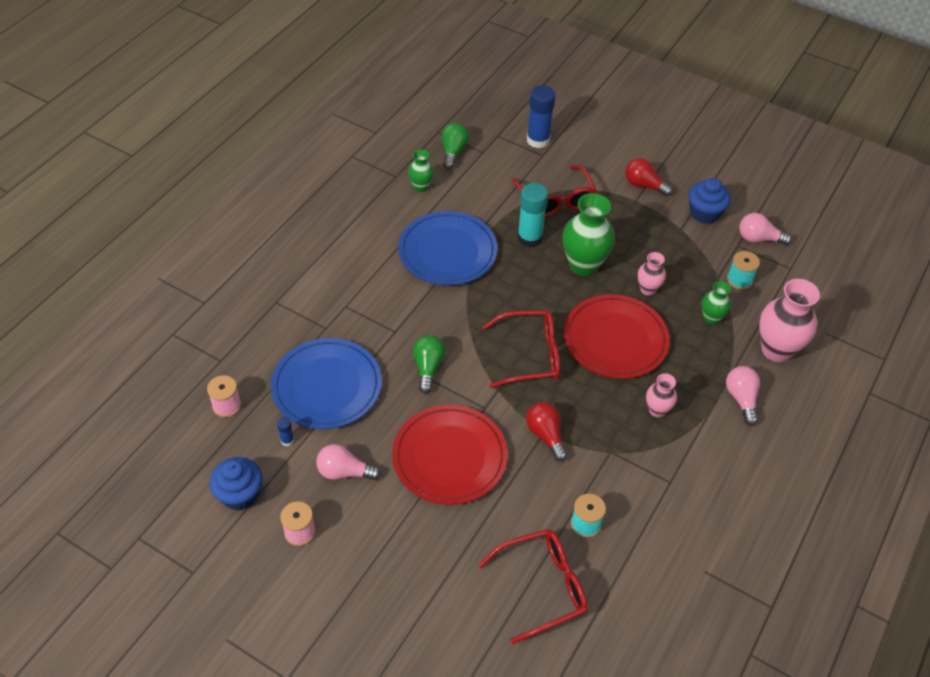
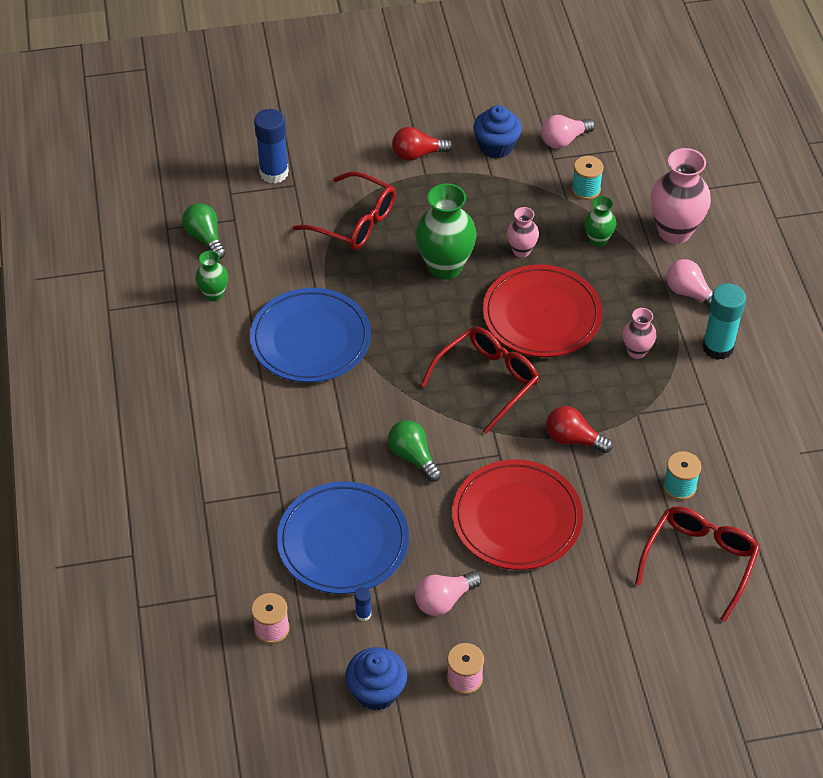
camera: 40 degrees left, 0 degrees up
turquoise glue stick [517,183,548,248] -> turquoise glue stick moved to [702,283,746,360]

